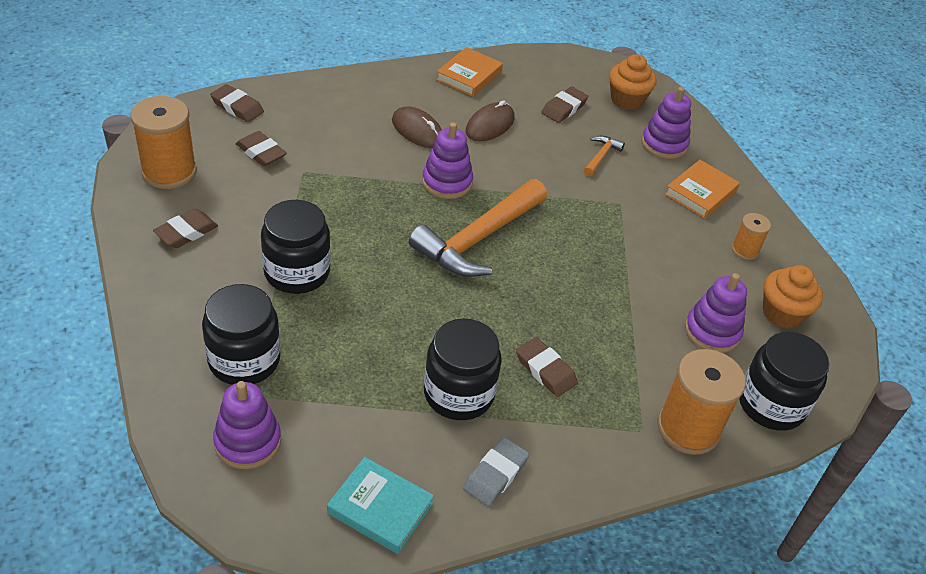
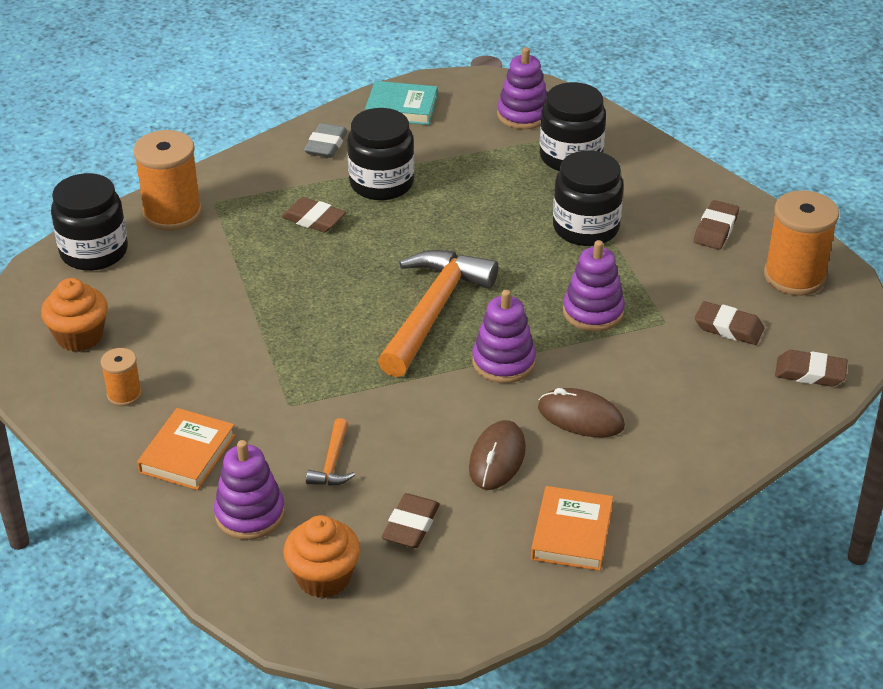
camera: 165 degrees right, 5 degrees down
purple stacking toy [685,273,747,353] -> purple stacking toy moved to [563,240,625,331]

